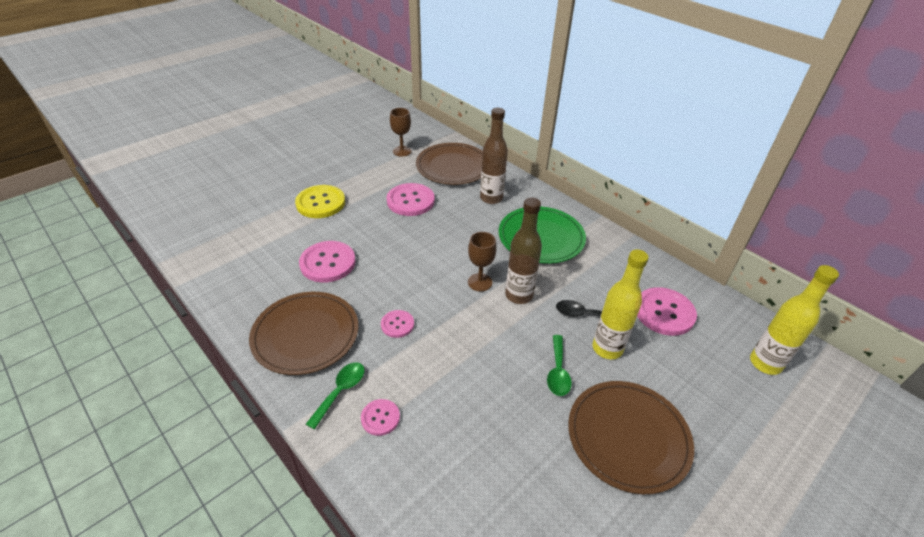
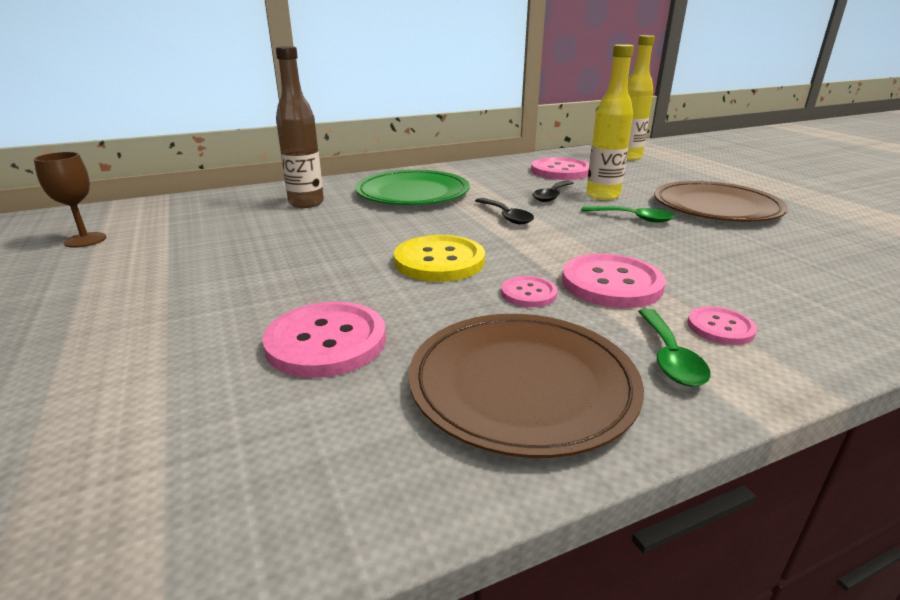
camera: 70 degrees left, 15 degrees down
yellow button [295,185,345,218] -> yellow button moved to [394,235,485,282]
green spoon [306,362,364,430] -> green spoon turned 135 degrees counterclockwise [638,309,711,387]
pink button [386,183,435,216] -> pink button moved to [562,254,666,308]
brown plate [416,143,483,185] -> none
brown goblet [468,232,497,291] -> none
brown bottle [505,197,542,304] -> black spoon [475,198,534,224]

